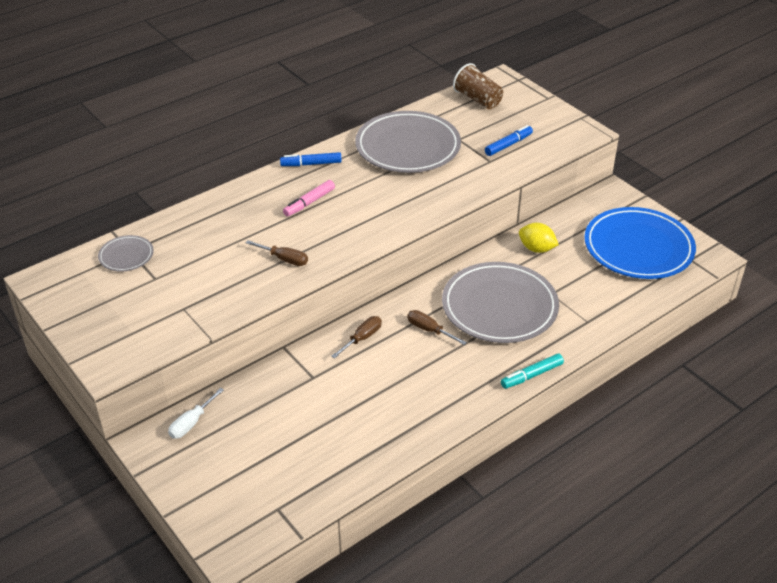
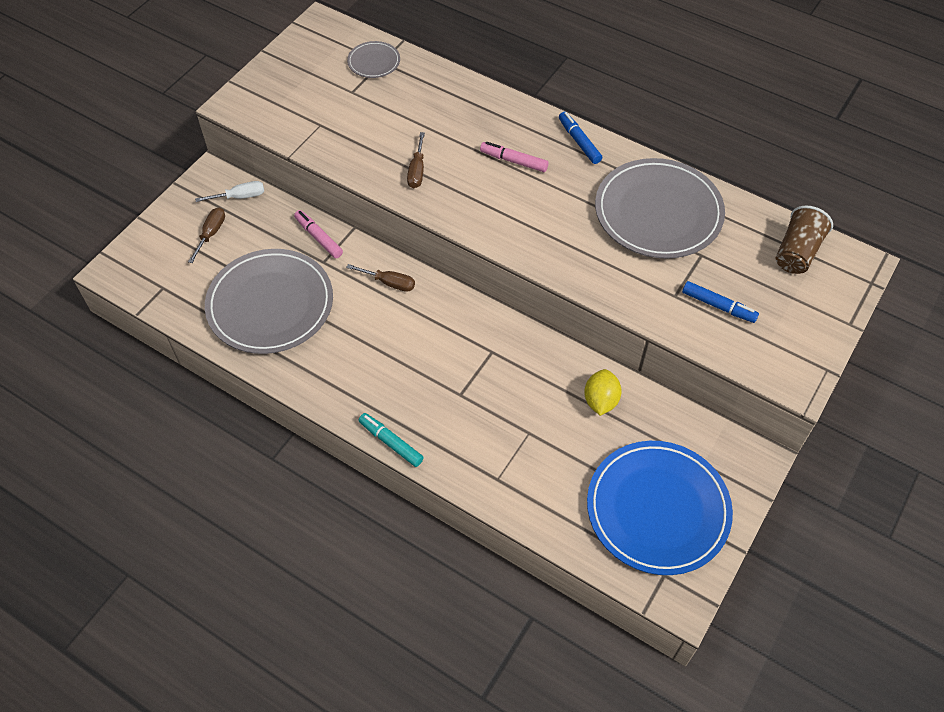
camera: 70 degrees right, 15 degrees up
white screwdriver [168,388,224,439] -> white screwdriver turned 150 degrees clockwise [195,181,264,202]
brown screwdriver [407,310,467,345] -> brown screwdriver moved to [188,207,225,263]
grey plate [442,262,559,343] -> grey plate moved to [205,249,333,354]
none -> pink marker [294,210,343,258]

